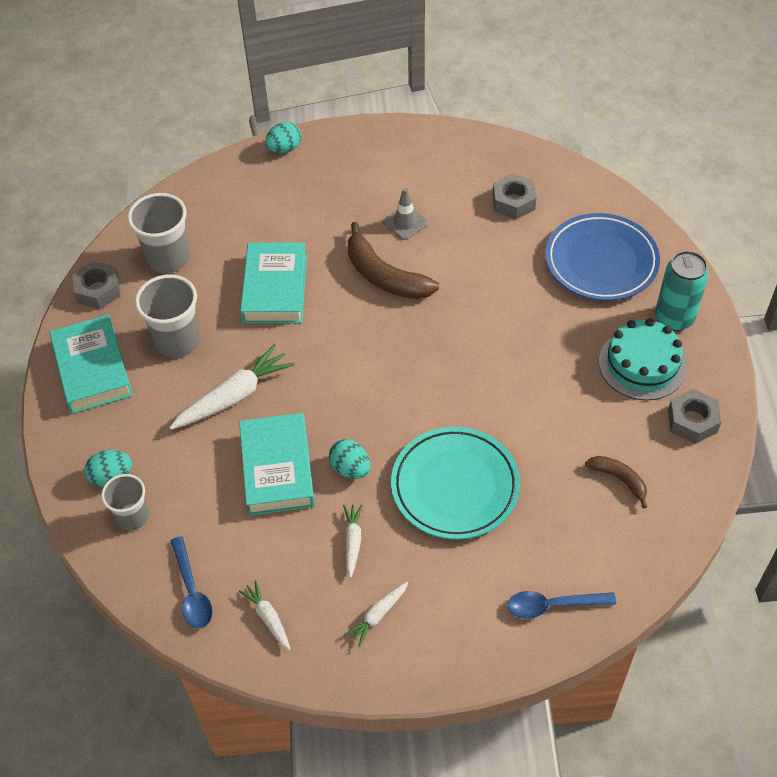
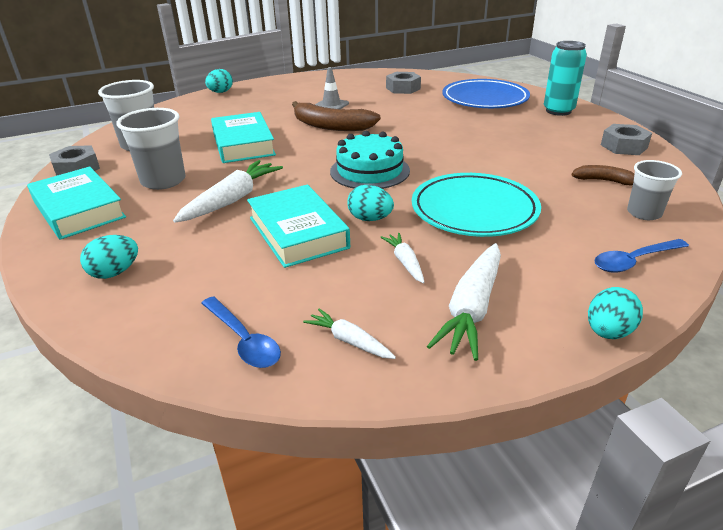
camera: 20 degrees left, 20 degrees down
grey cup [101,474,149,530] -> grey cup moved to [627,160,682,220]
white carrot [344,582,408,647] -> white carrot [427,243,501,361], size x1.87
turquoise cake [599,318,687,400] -> turquoise cake moved to [330,131,410,189]
none -> turquoise egg [588,287,643,339]

